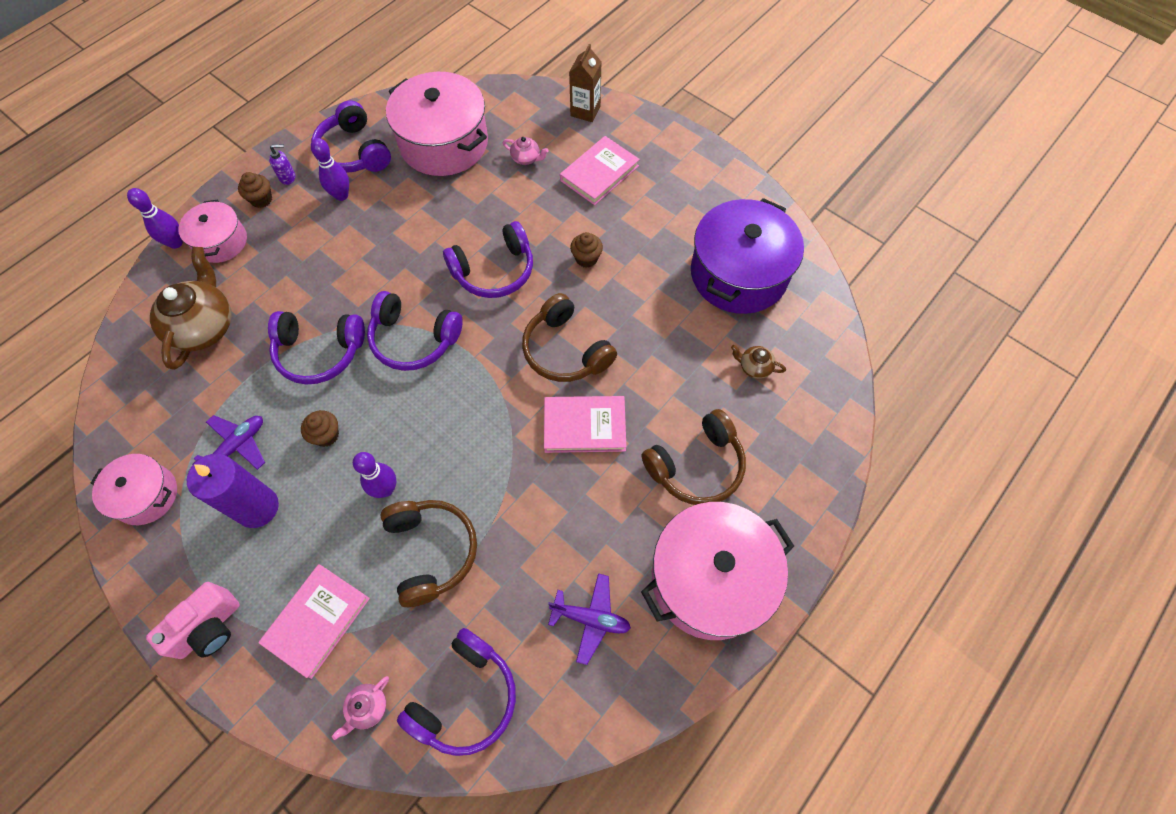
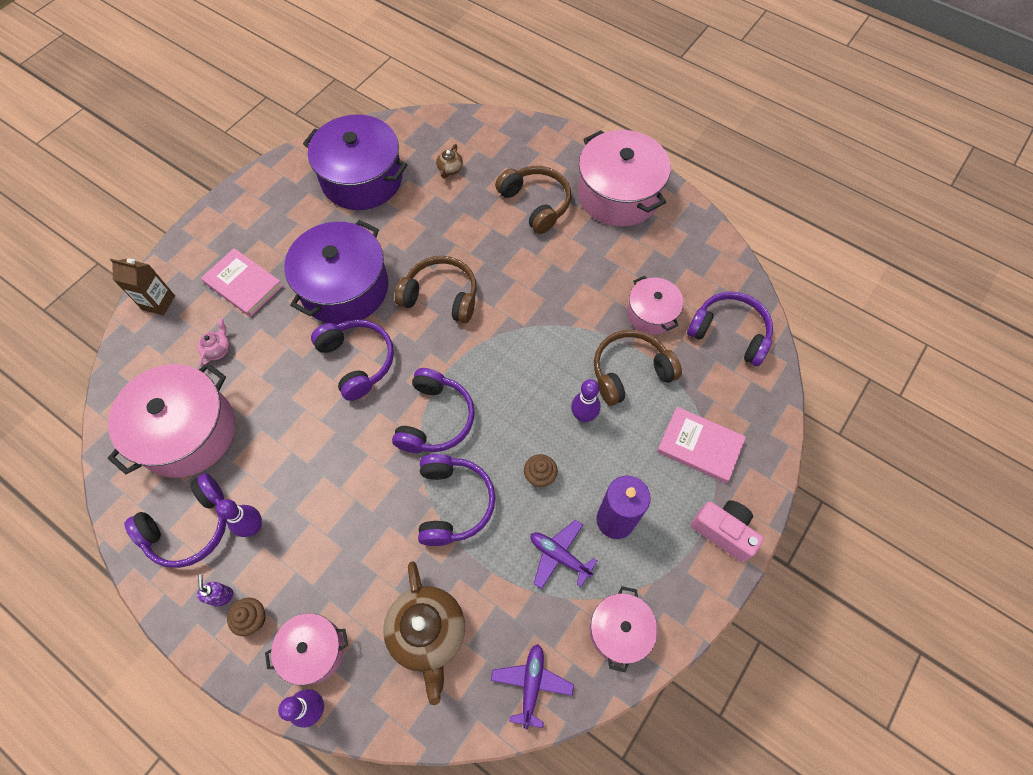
camera: 95 degrees left, 0 degrees up
brown teapot [150,247,232,370] -> brown teapot turned 105 degrees counterclockwise [383,561,465,705]
pink teapot [332,676,389,740] -> none
brown headphones [522,293,617,382] -> brown headphones turned 120 degrees counterclockwise [395,256,477,323]
pink book [544,396,626,453] -> none
purple plane [548,573,631,665] -> purple plane moved to [491,644,574,730]
brown cupcake [570,232,603,268] -> purple pot [284,220,388,325]
none -> pink pot [627,276,684,335]

